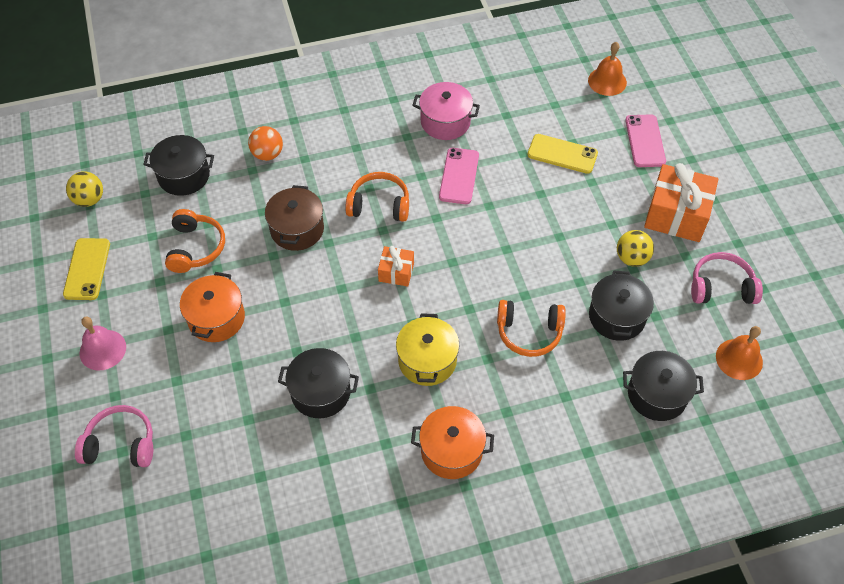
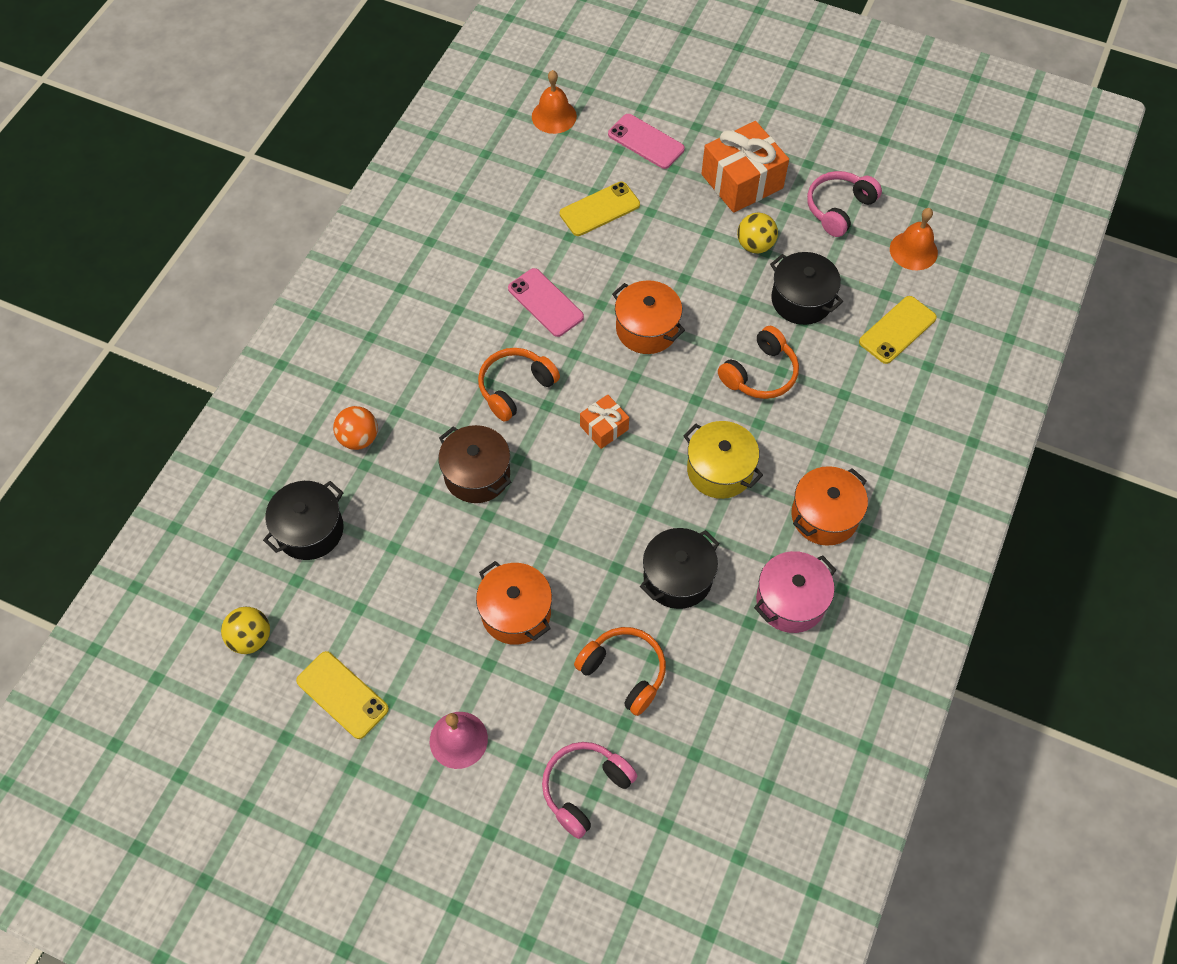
camera: 50 degrees left, 5 degrees up
orange headphones [165,209,225,273] -> orange headphones moved to [574,627,666,716]
pink pot [412,82,480,140] -> pink pot moved to [754,551,836,633]
black pot [623,351,704,421] -> yellow phone [859,296,937,364]
none -> orange pot [612,280,685,354]

